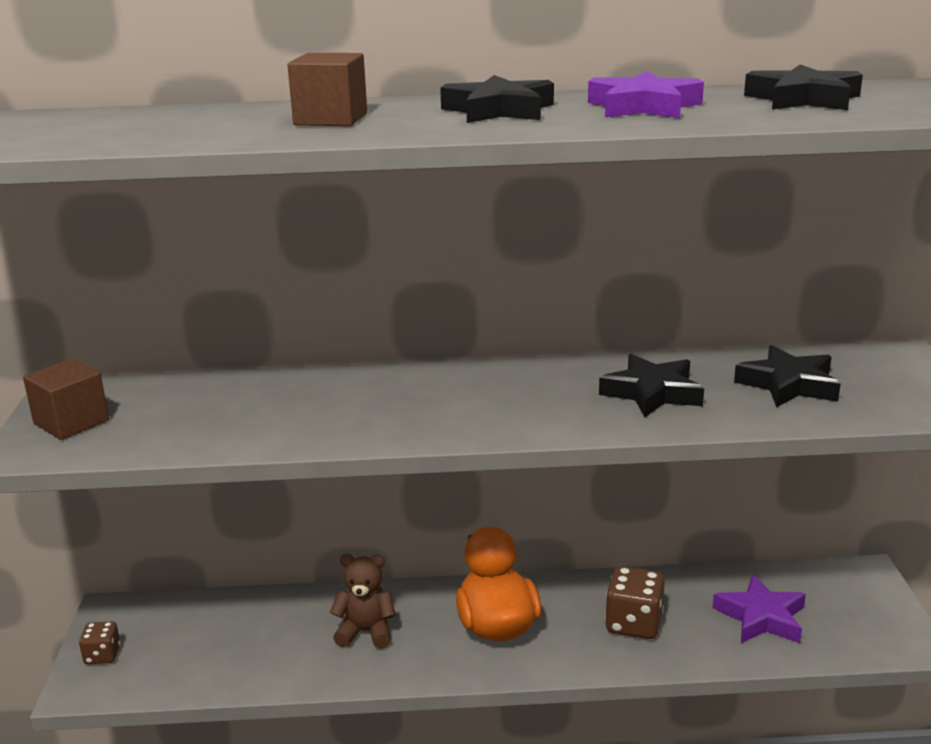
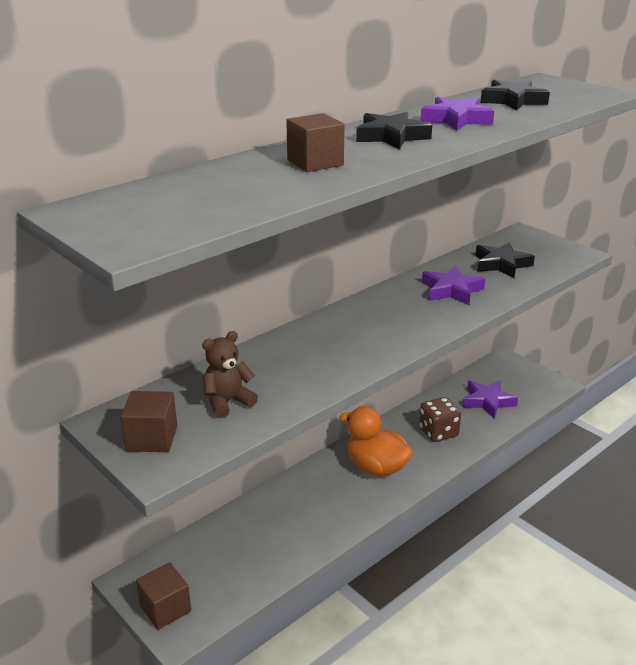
camera: 40 degrees left, 5 degrees up
brown dice [79,621,120,664] -> brown cube [136,562,191,630]
brown teddy bear [330,554,396,649] -> brown teddy bear moved to [202,331,258,418]
black star [599,354,704,417] -> purple star [422,266,485,305]

